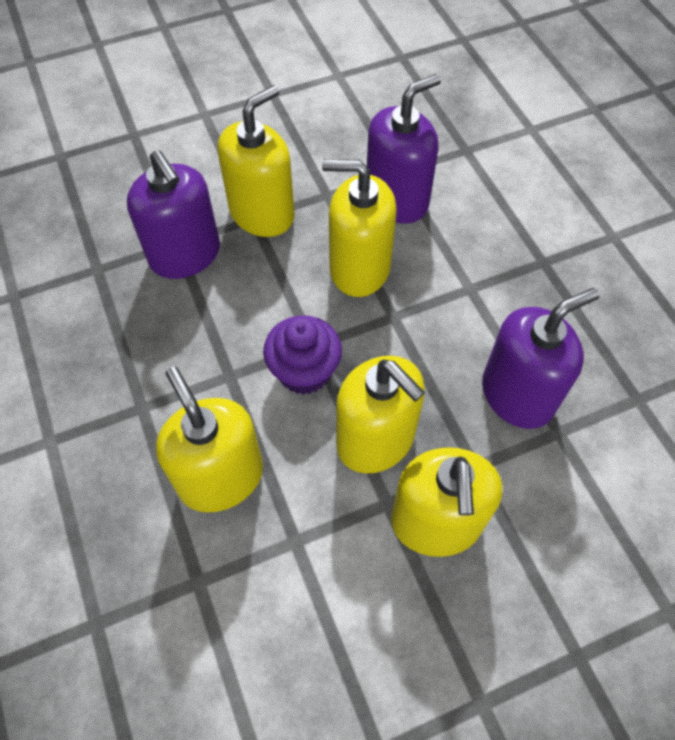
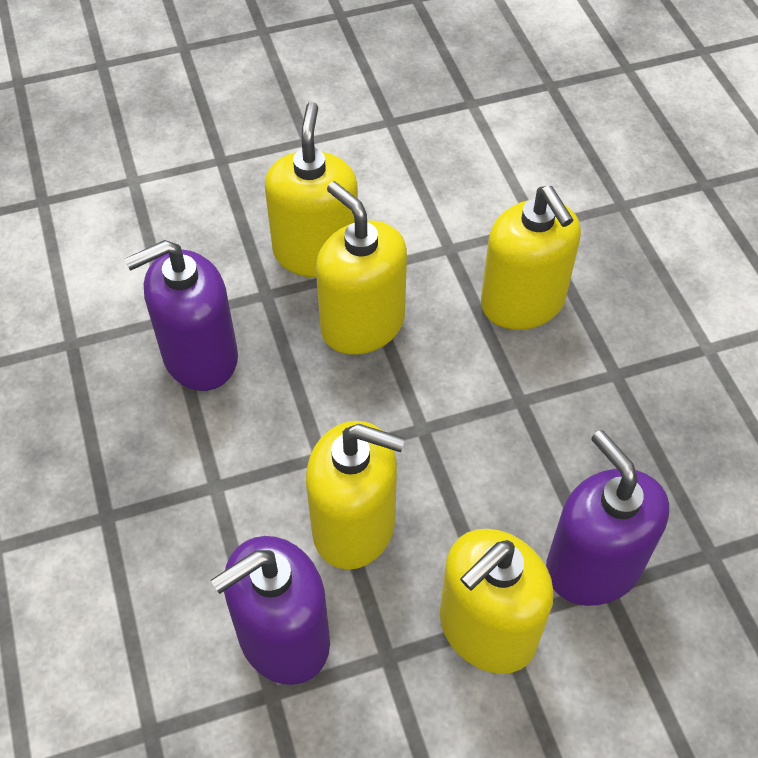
camera: 175 degrees left, 5 degrees down
purple cupcake [263,315,342,395] -> none

